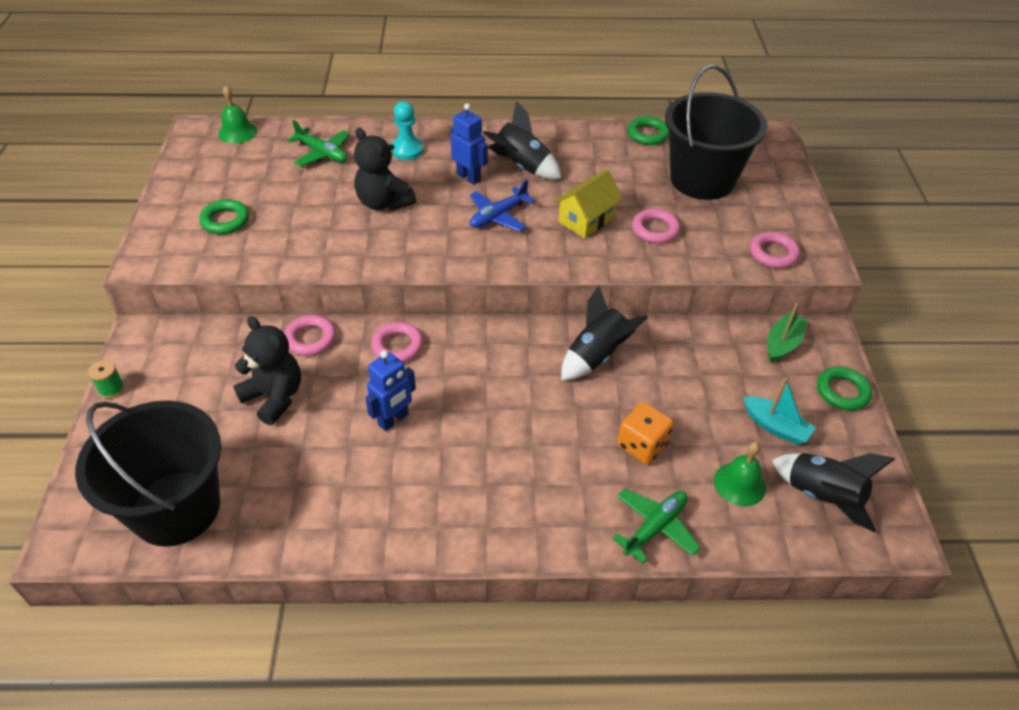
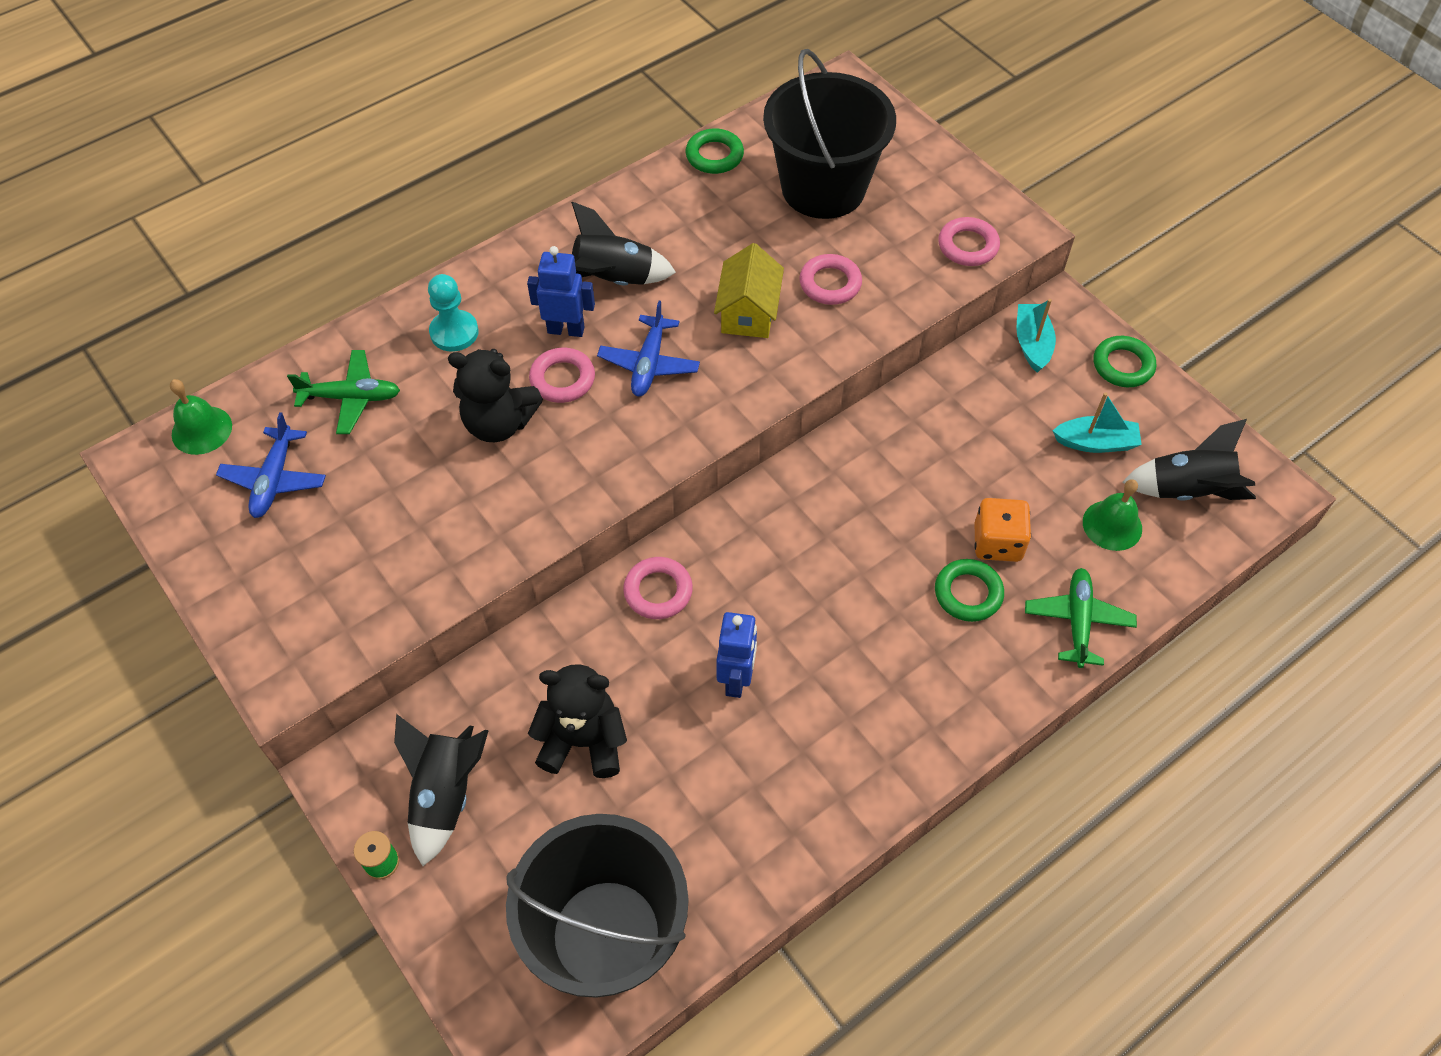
camera: 35 degrees left, 10 degrees up
green ring [199,199,249,234] -> green ring moved to [935,559,1004,622]
pink ring [284,315,336,356] -> pink ring moved to [529,348,595,403]
black rocket [561,286,648,380] -> black rocket moved to [394,714,489,866]
green boat [767,303,809,363] -> turquoise boat [1016,299,1056,373]
none -> blue plane [216,412,326,518]

